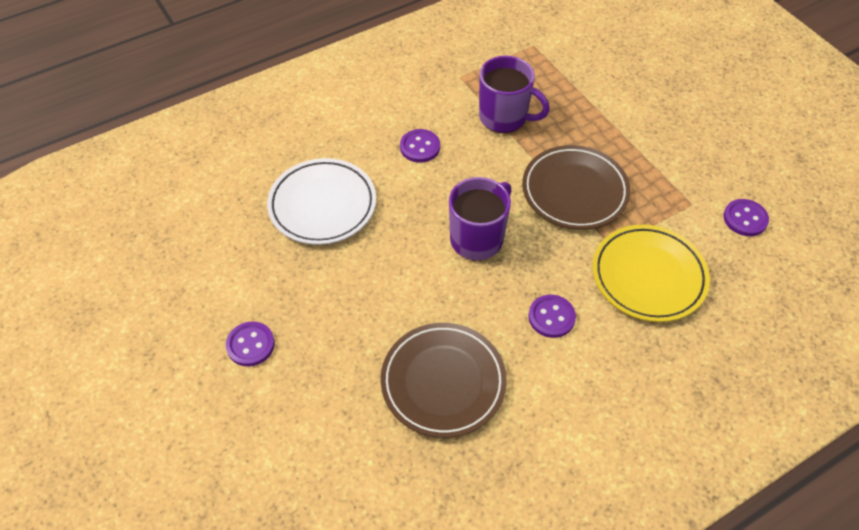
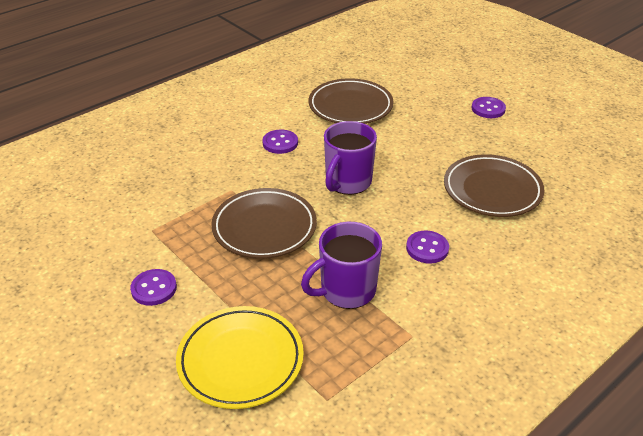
camera: 170 degrees right, 15 degrees down
white plate [267,158,376,245] -> brown plate [444,154,545,217]
purple mug [479,56,550,133] -> purple mug turned 45 degrees counterclockwise [301,222,382,309]
yellow plate [593,224,710,322] -> yellow plate moved to [176,306,304,409]
purple button [723,199,769,236] -> purple button moved to [130,269,177,306]

